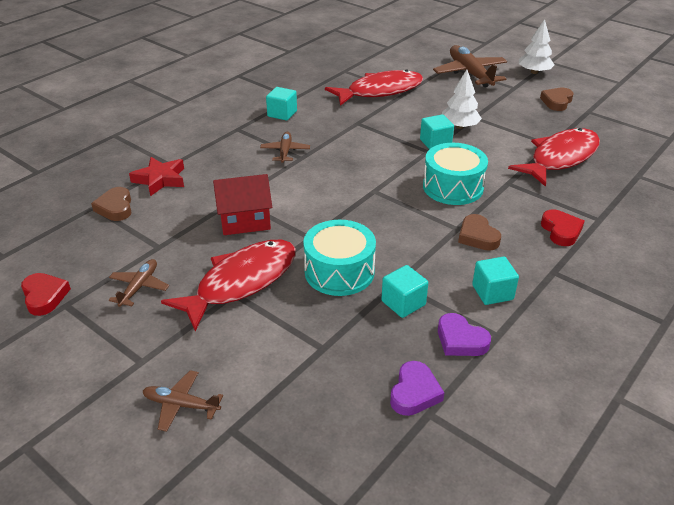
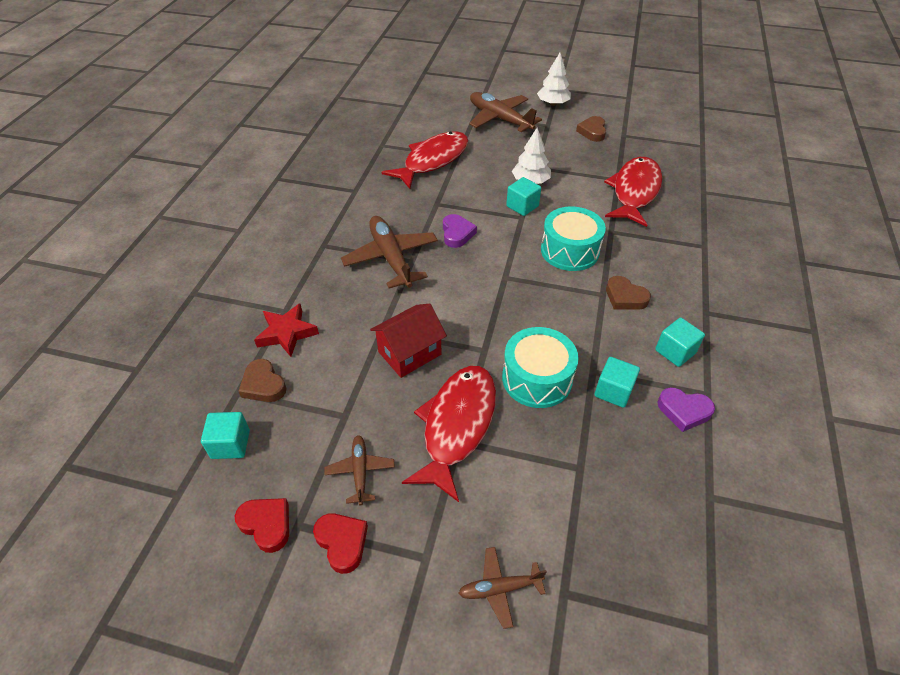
camera: 25 degrees left, 10 degrees up
brown plane [260,132,310,163] -> brown plane [341,216,438,289], size x1.88
turquoise cube [266,87,297,120] -> turquoise cube moved to [201,412,250,459]
purple heart [390,361,444,416] -> purple heart moved to [443,214,477,248]
red heart [541,209,584,246] -> red heart moved to [313,513,368,574]

